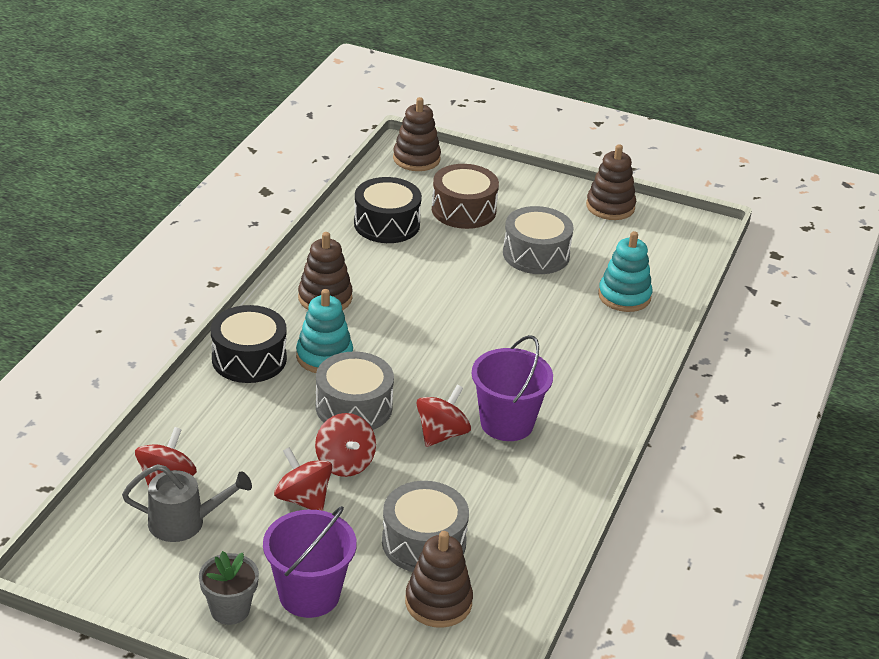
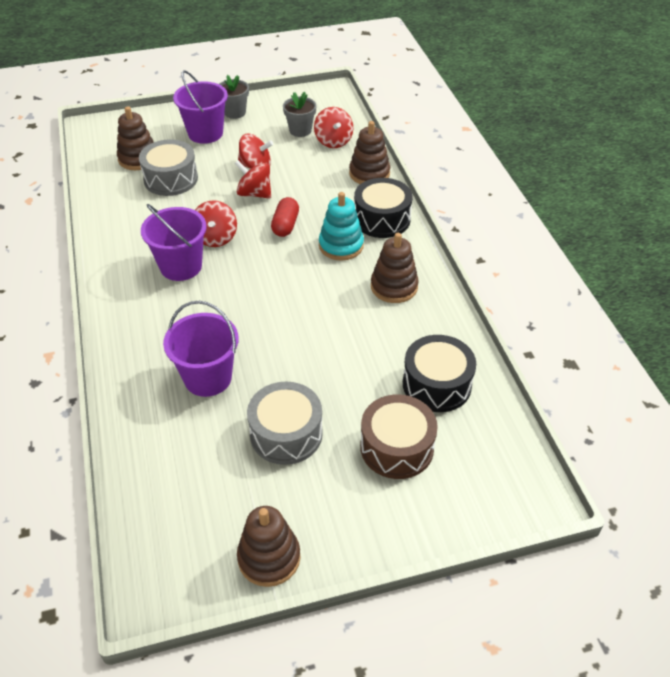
camera: 145 degrees right, 10 degrees up
grey watering can [122,464,252,542] -> grey flower pot [283,92,316,137]
grey drum [316,352,394,430] -> red capsule [271,197,299,237]
brown stacking toy [393,97,441,171] -> brown stacking toy moved to [349,121,390,184]
turquoise stacking toy [598,231,652,312] -> none
none -> purple bucket [163,301,239,397]

